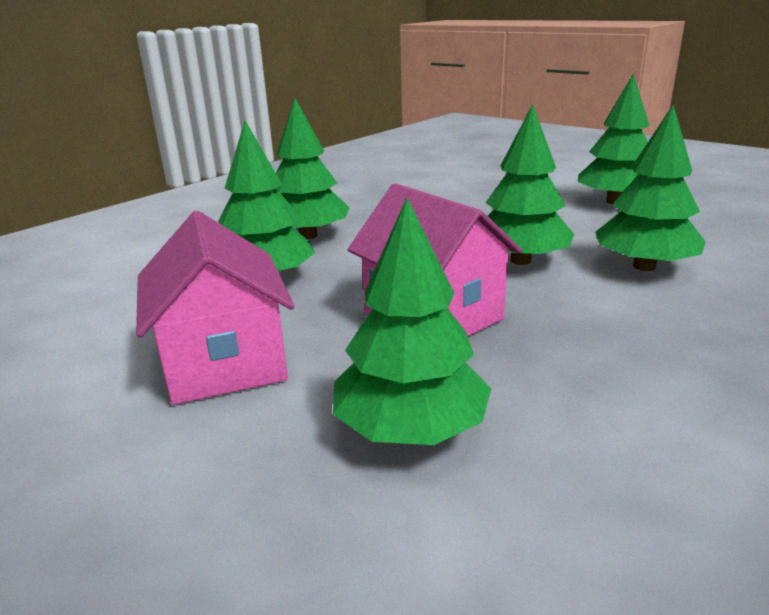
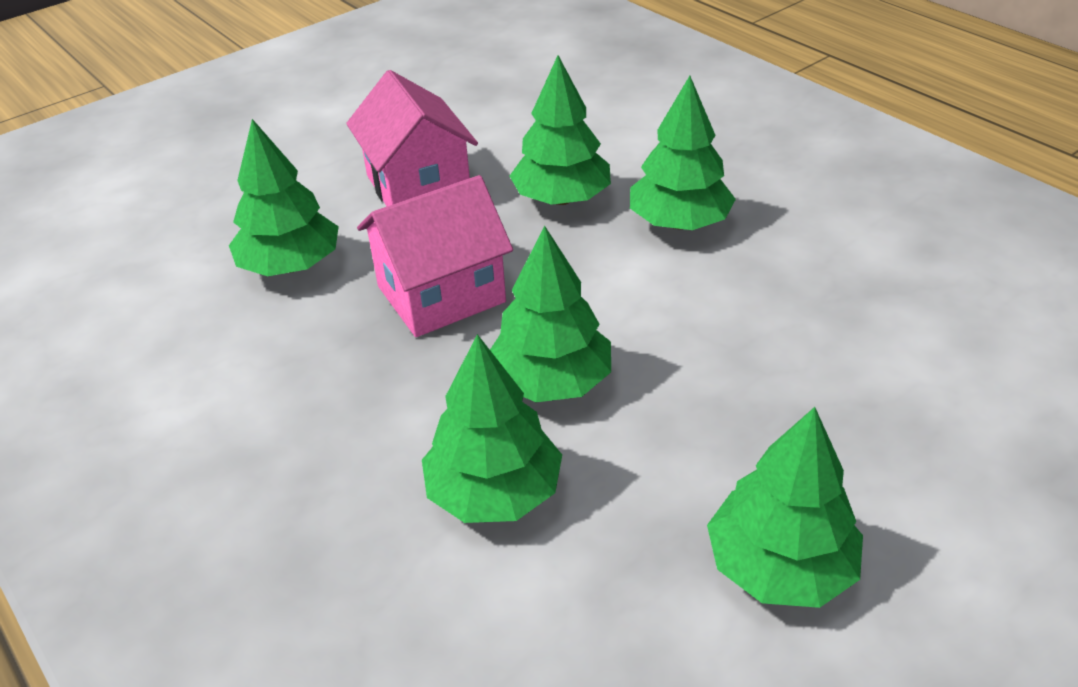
camera: 100 degrees right, 15 degrees up
pink house [136,211,294,405] -> pink house turned 75 degrees clockwise [346,70,478,206]

